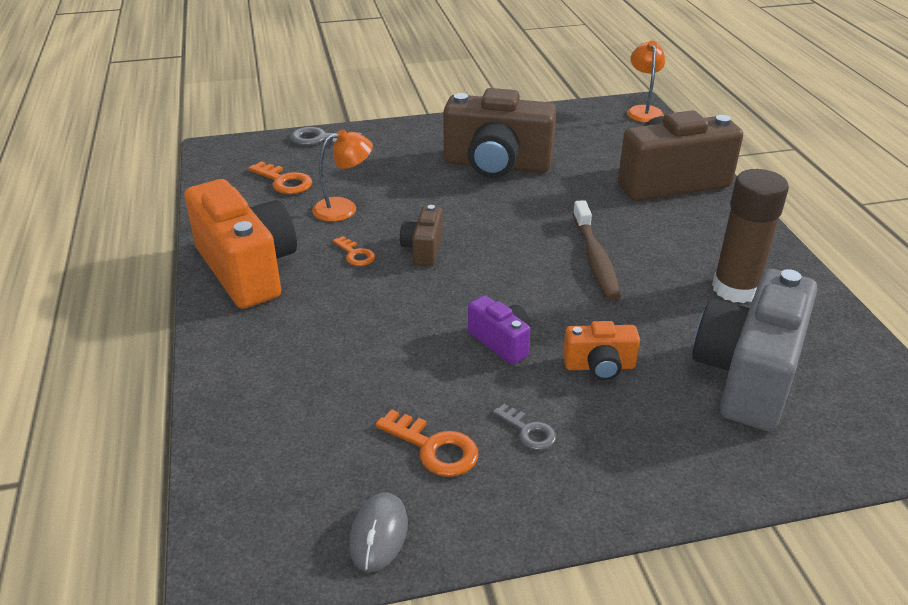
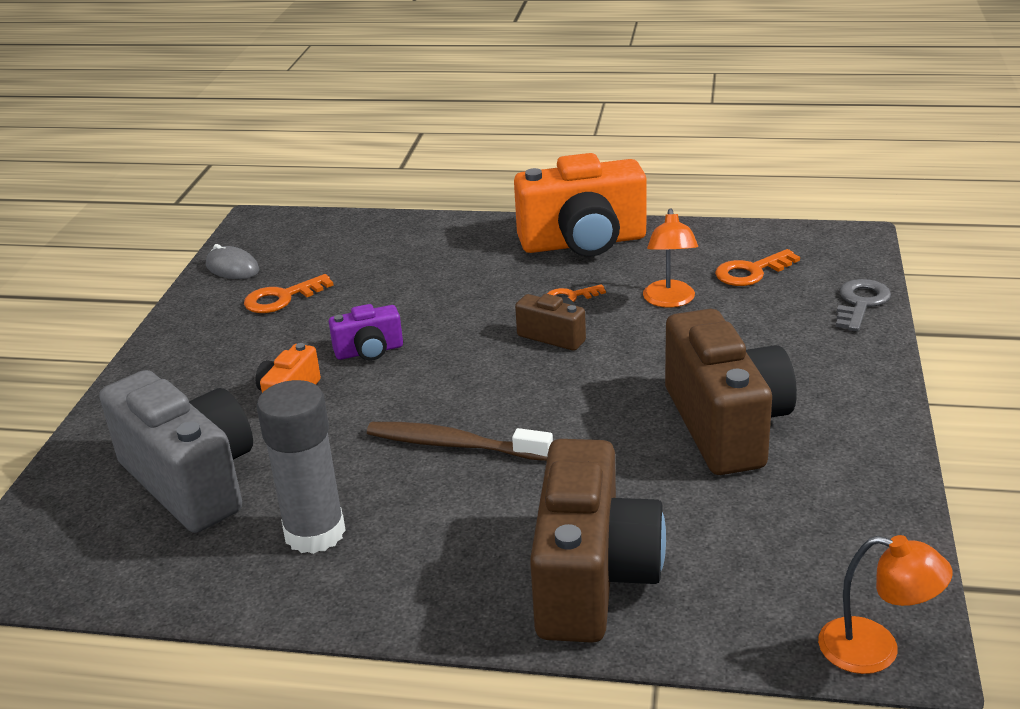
camera: 115 degrees right, 5 degrees down
brown camera [443,88,557,178] -> brown camera turned 135 degrees clockwise [665,309,797,475]
grey key [493,404,556,450] -> none
brown glue stick [712,169,789,303] -> grey glue stick [257,380,346,554]

